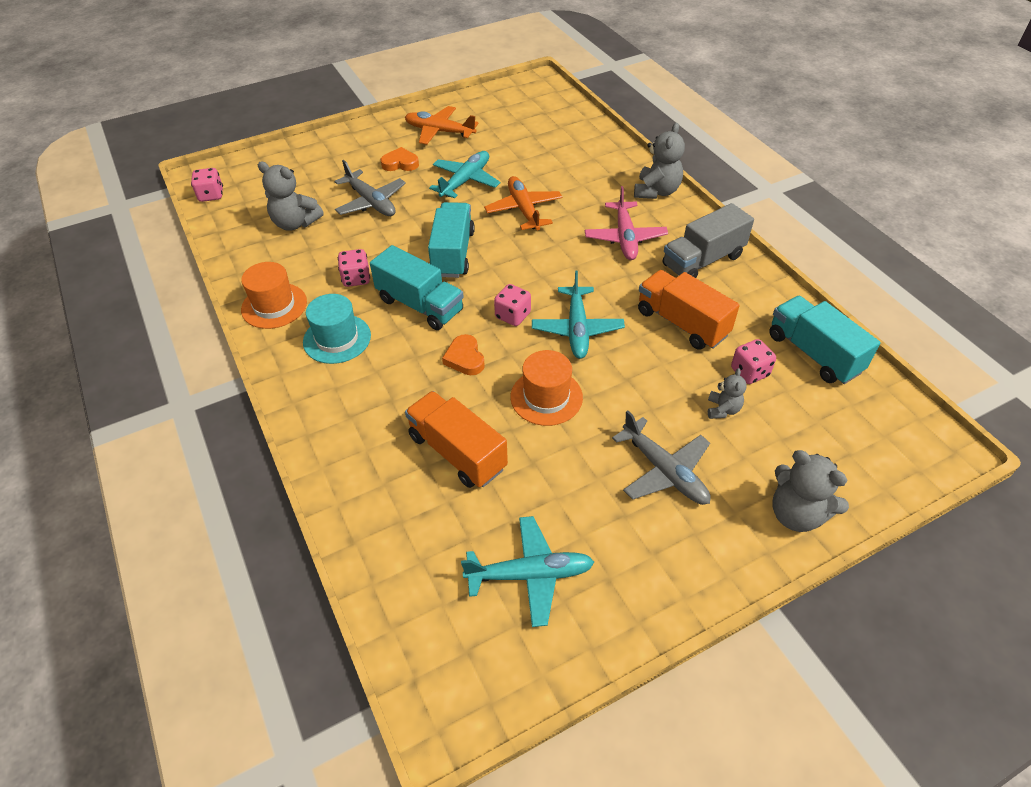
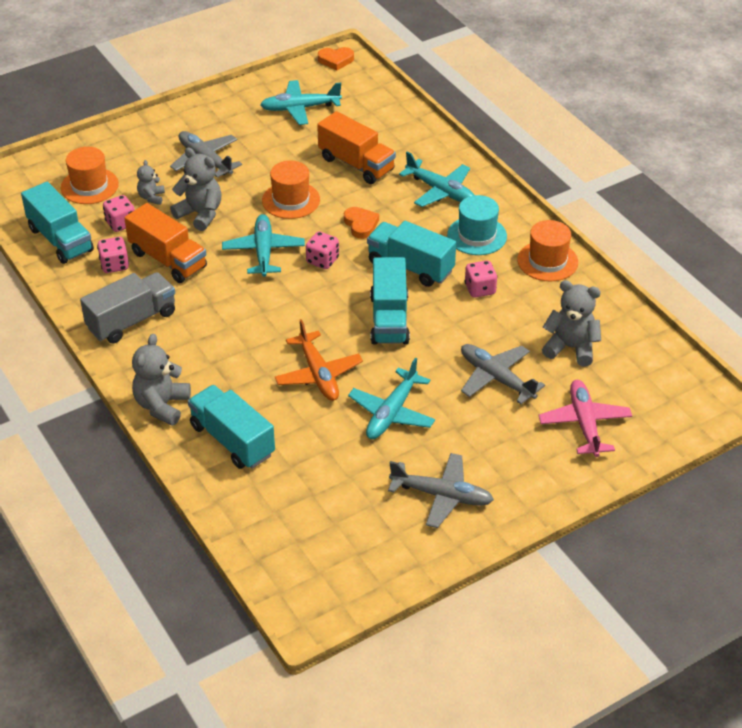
camera: 175 degrees right, 5 degrees down
pink dice [191,168,223,202] -> pink dice moved to [97,237,129,273]
orange heart [381,147,419,171] -> orange heart moved to [318,47,354,71]
orange plane [405,106,479,145] -> grey plane [388,453,494,528]
pink plane [585,186,668,260] -> pink plane moved to [539,380,632,457]
grey teddy bear [772,450,849,532] -> grey teddy bear moved to [170,148,222,231]
none -> orange hat [61,147,119,204]
none -> turquoise truck [188,385,275,469]
none -> turquoise plane [399,152,474,207]

